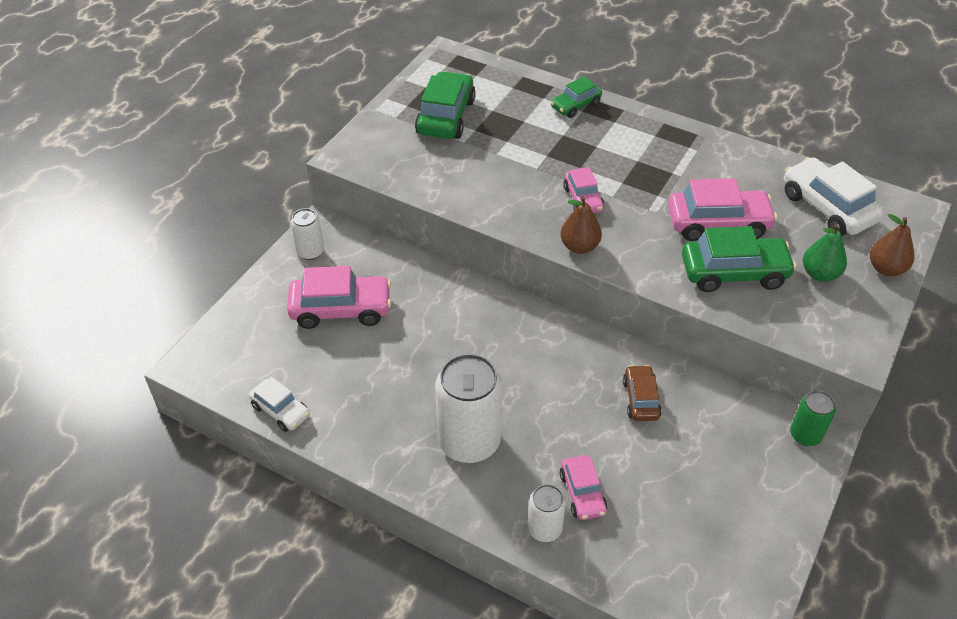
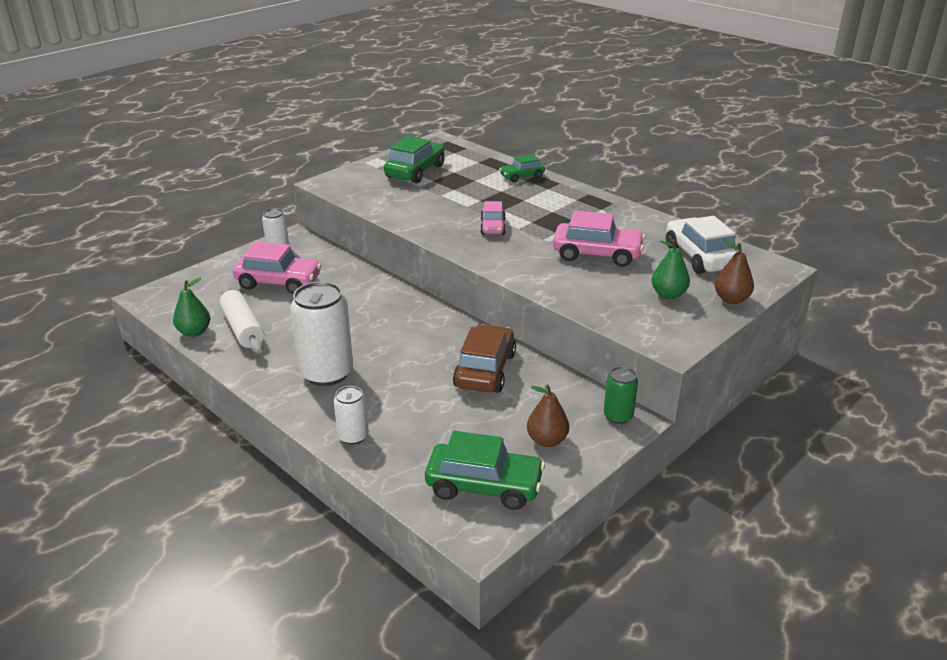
camera: 15 degrees right, 15 degrees down
white car [249,377,310,432] -> green pear [173,277,210,337]
brown pear [560,196,602,254] -> brown pear moved to [527,384,569,447]
pink car [560,455,607,520] -> none
brown car [623,365,662,421] -> brown car [453,324,516,393], size x1.71
green car [682,226,797,292] -> green car moved to [425,431,545,510]
none -> white rolling pin [219,287,264,354]

